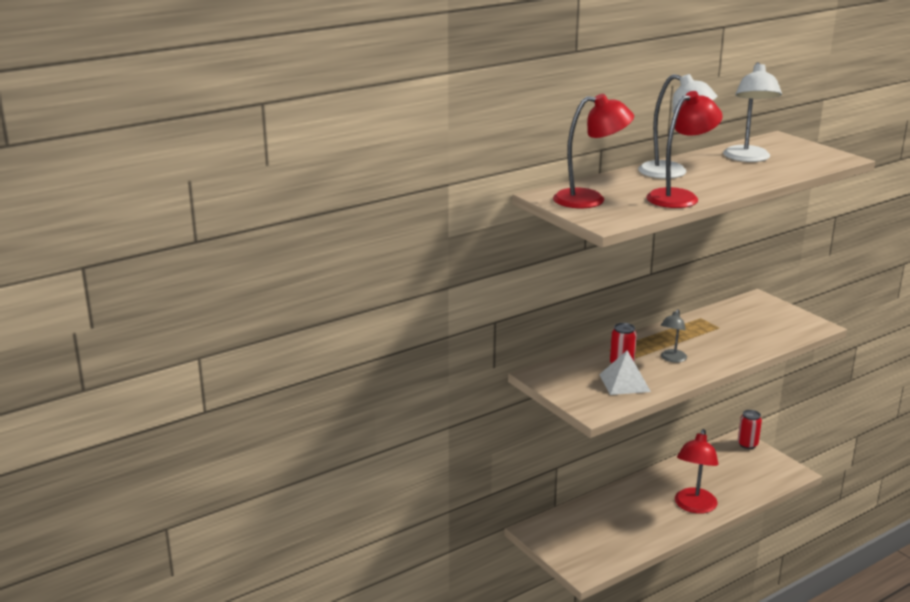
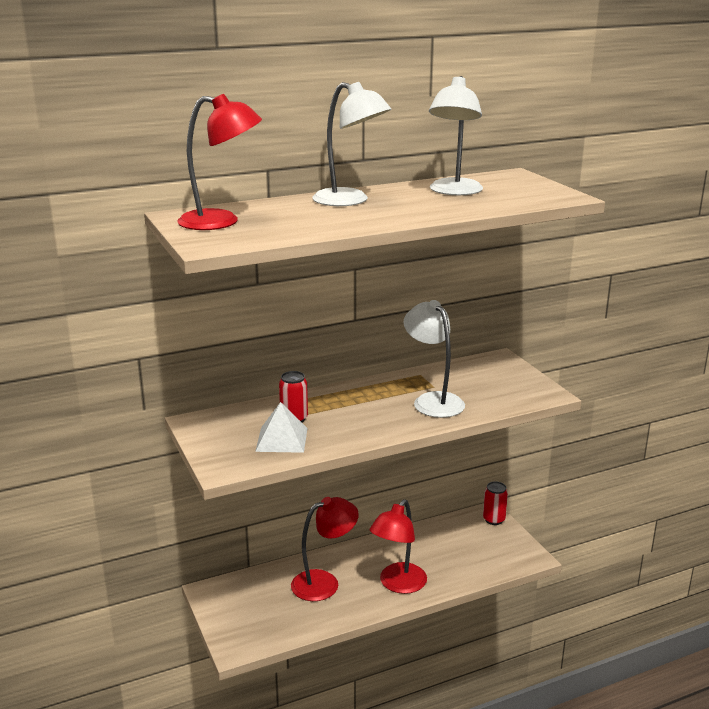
camera: 10 degrees right, 0 degrees up
red lamp [646,91,723,208] -> red lamp moved to [291,497,359,601]
grey lamp [661,309,687,363] -> none
none -> white lamp [403,300,465,418]

